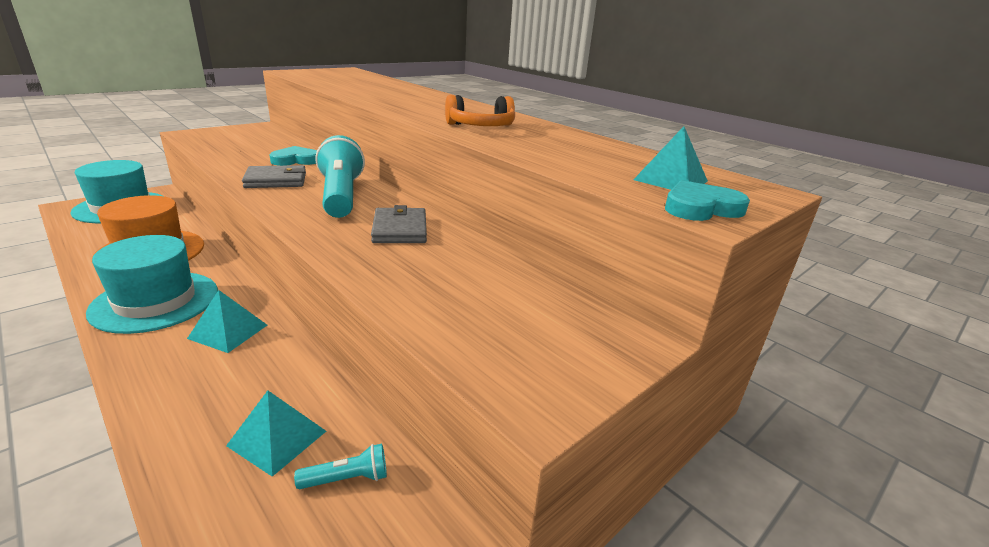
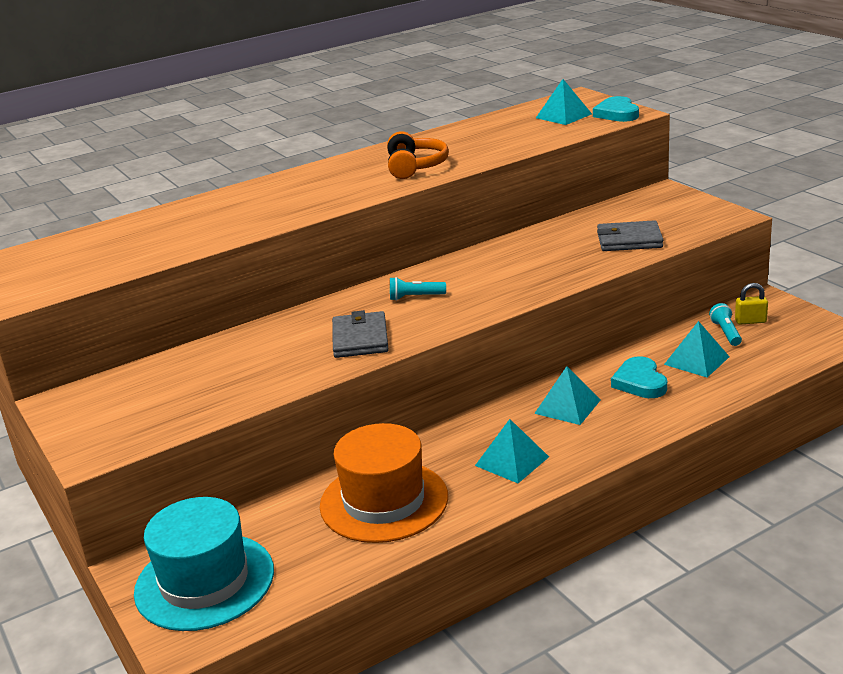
camera: 75 degrees left, 0 degrees up
turquoise hat [86,235,218,334] -> turquoise pyramid [475,419,549,483]
turquoise heart [269,146,317,166] -> turquoise heart moved to [611,356,667,398]
turquoise flashlight [316,135,365,218] -> turquoise flashlight [390,277,446,301], size x0.43
grey wallet [371,205,427,243] -> grey wallet moved to [597,220,663,251]
none -> yellow padlock [735,283,768,324]

